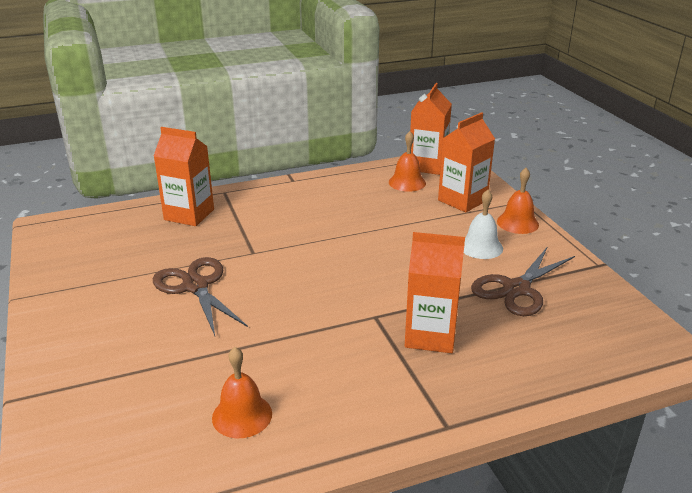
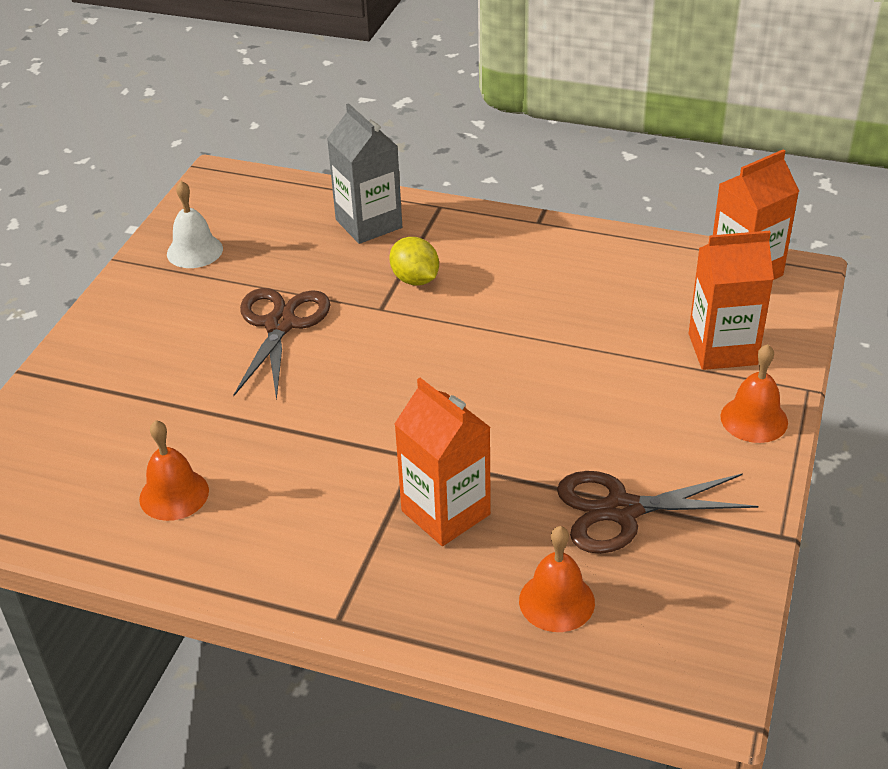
camera: 40 degrees right, 10 degrees up
orange carton [154,127,214,226] -> grey carton [327,103,402,244]
orange bell [389,131,426,192] -> orange bell moved to [519,526,595,632]
white bell [464,190,503,259] -> white bell moved to [167,181,223,268]
none -> yellow lemon [389,237,439,286]

